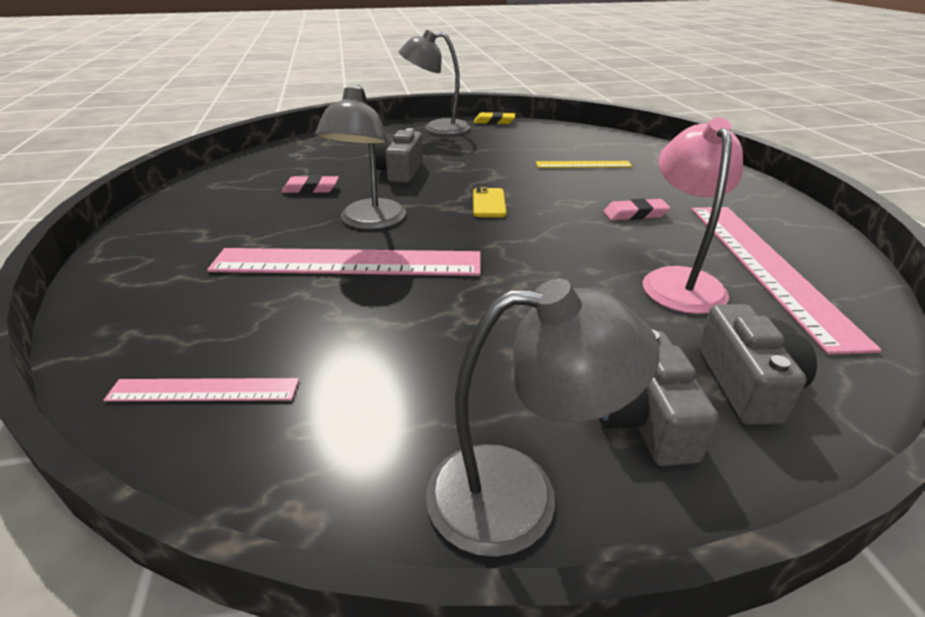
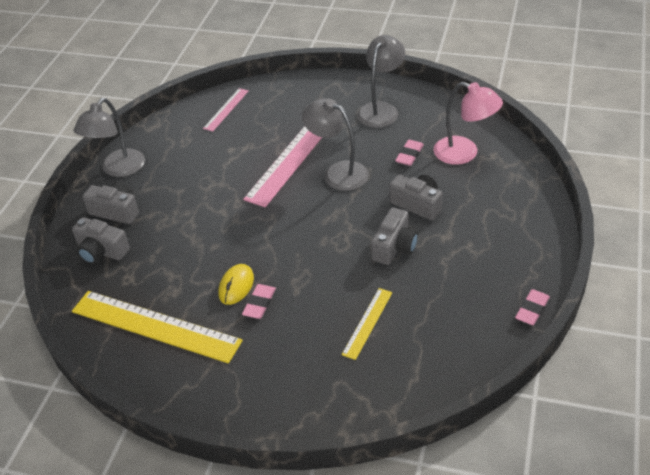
camera: 120 degrees right, 10 degrees up
grey lamp [399,29,470,135] -> grey lamp moved to [357,35,405,128]
yellow phone [473,187,506,217] -> none
yellow eraser [474,112,515,124] -> pink eraser [515,289,550,325]
pink lamp [643,118,743,314] -> pink lamp moved to [434,82,503,165]
pink ruler [691,207,882,355] -> yellow ruler [72,291,243,364]
none -> yellow mouse [218,264,254,305]
none -> grey camera [371,207,418,265]

